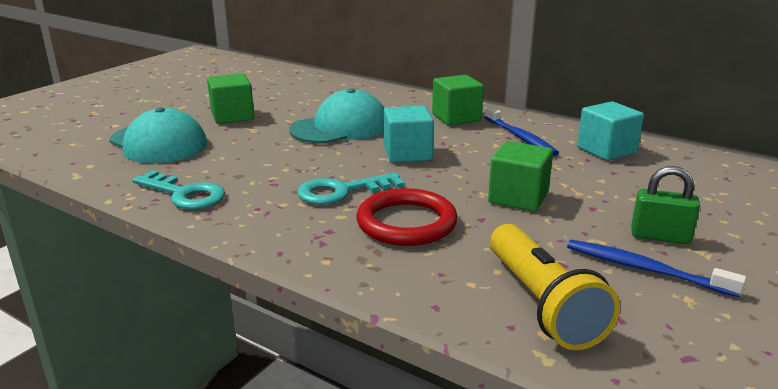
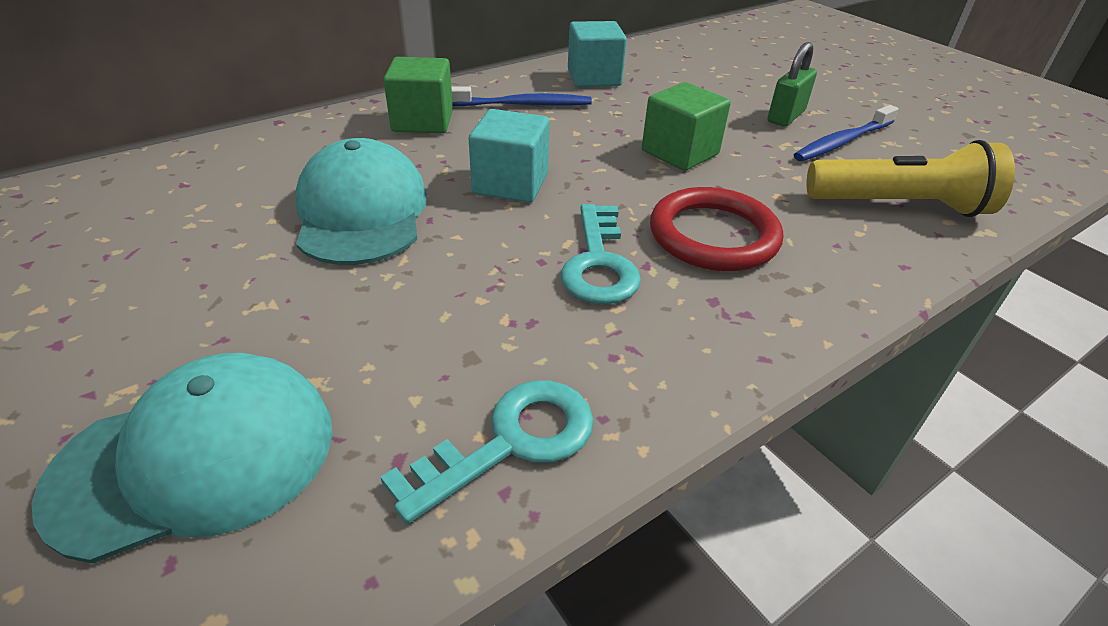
camera: 70 degrees left, 15 degrees up
green cube [207,73,254,124] -> none

